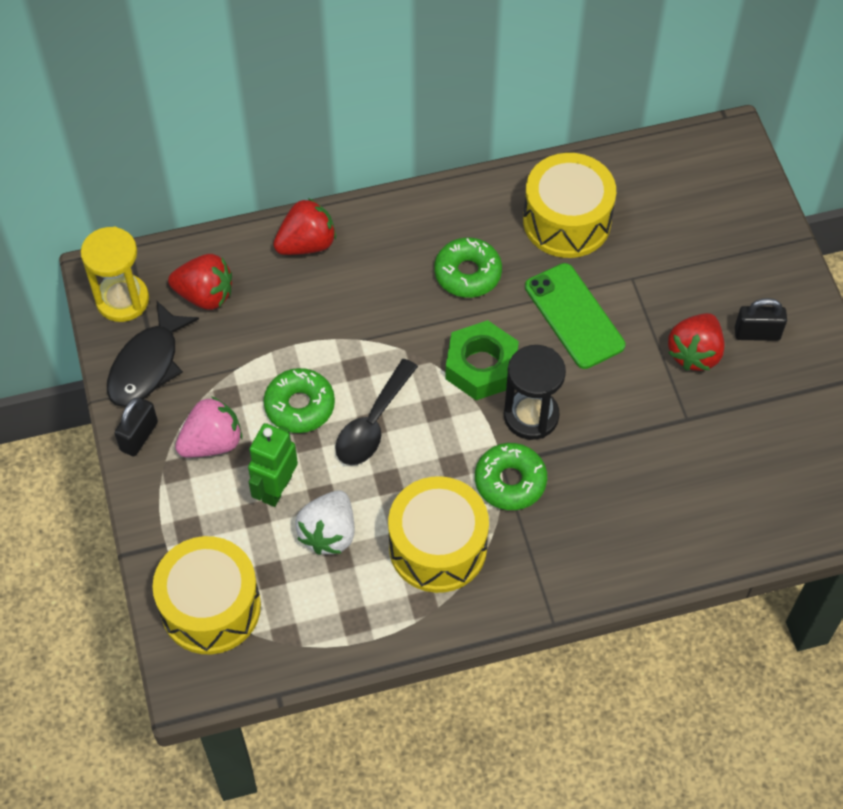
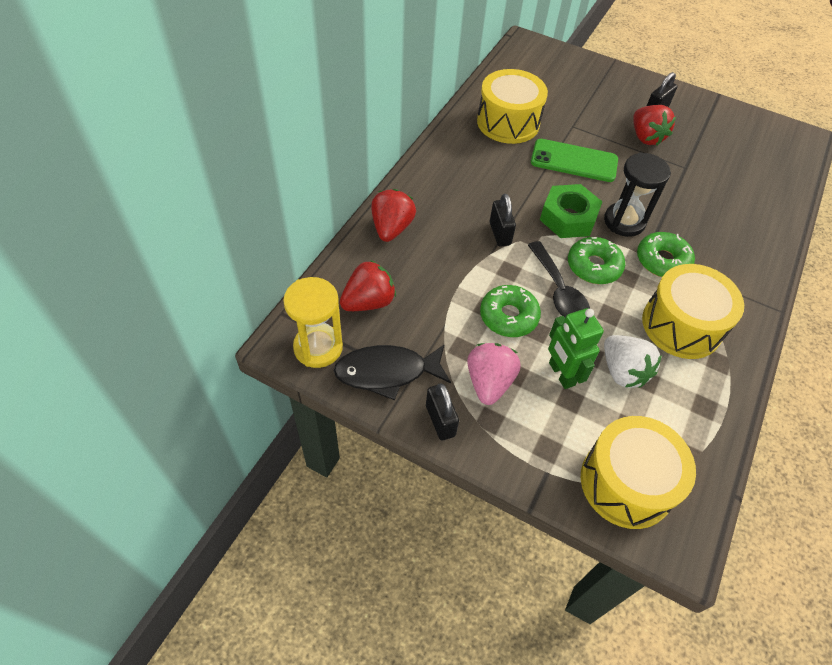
camera: 50 degrees left, 5 degrees down
black fish [107,301,199,407] -> black fish turned 105 degrees clockwise [334,344,451,400]
green donut [434,237,502,298] -> green donut moved to [568,237,625,284]
none -> black padlock [490,194,516,247]

